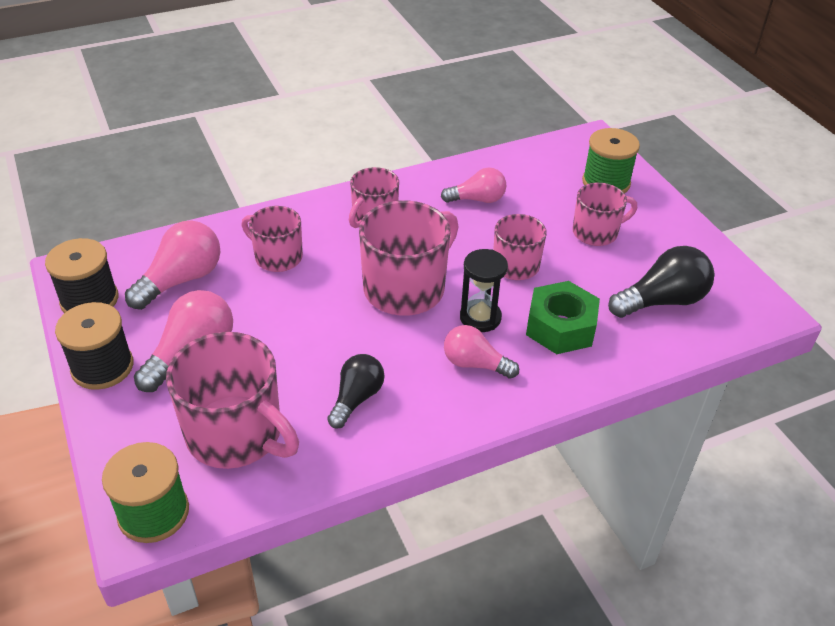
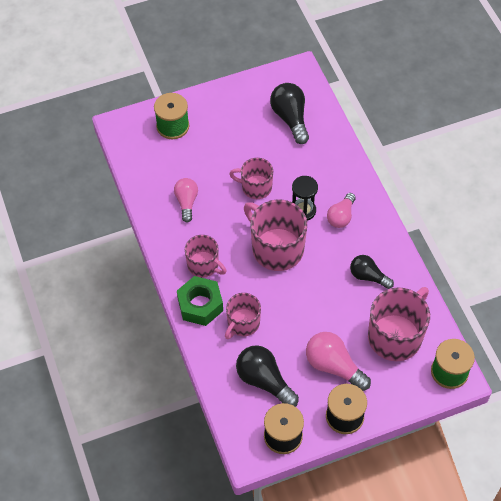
camera: 85 degrees left, 15 degrees up
pink light bulb [125,221,221,310] -> black light bulb [236,345,299,407]
green nut [526,281,600,354] -> green nut moved to [177,276,223,326]
pink mug [572,183,637,246] -> none

